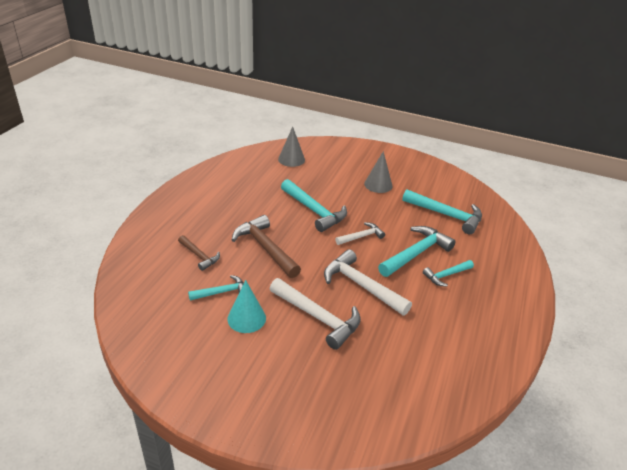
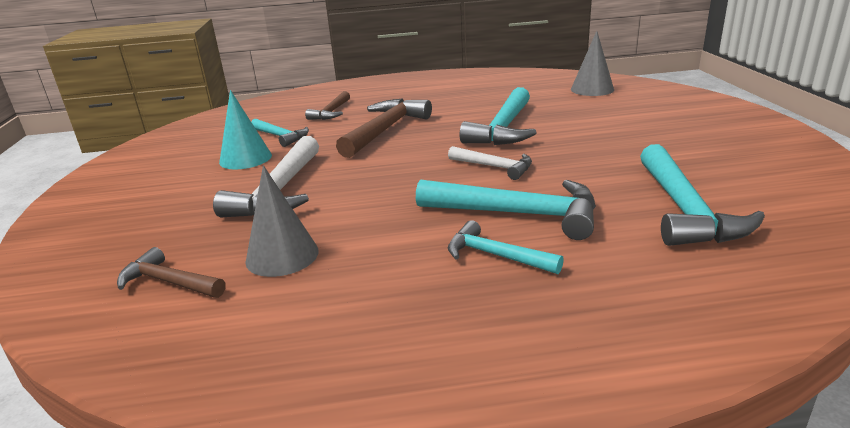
camera: 65 degrees right, 10 degrees down
white hammer [324,249,412,316] -> none
grey cone [364,151,392,193] -> grey cone moved to [246,165,319,277]
none -> brown hammer [117,247,225,298]

